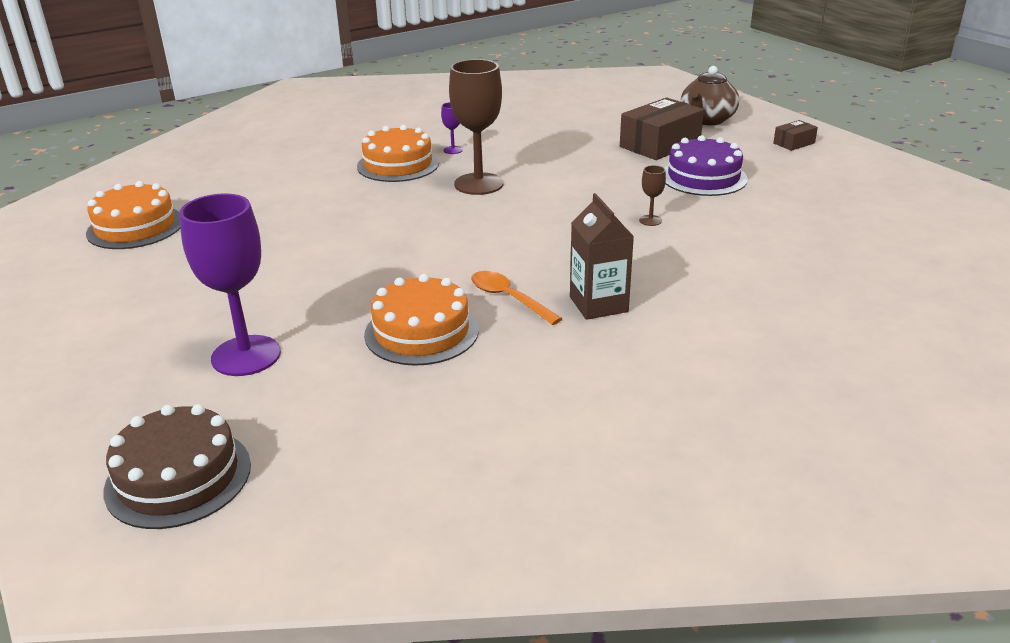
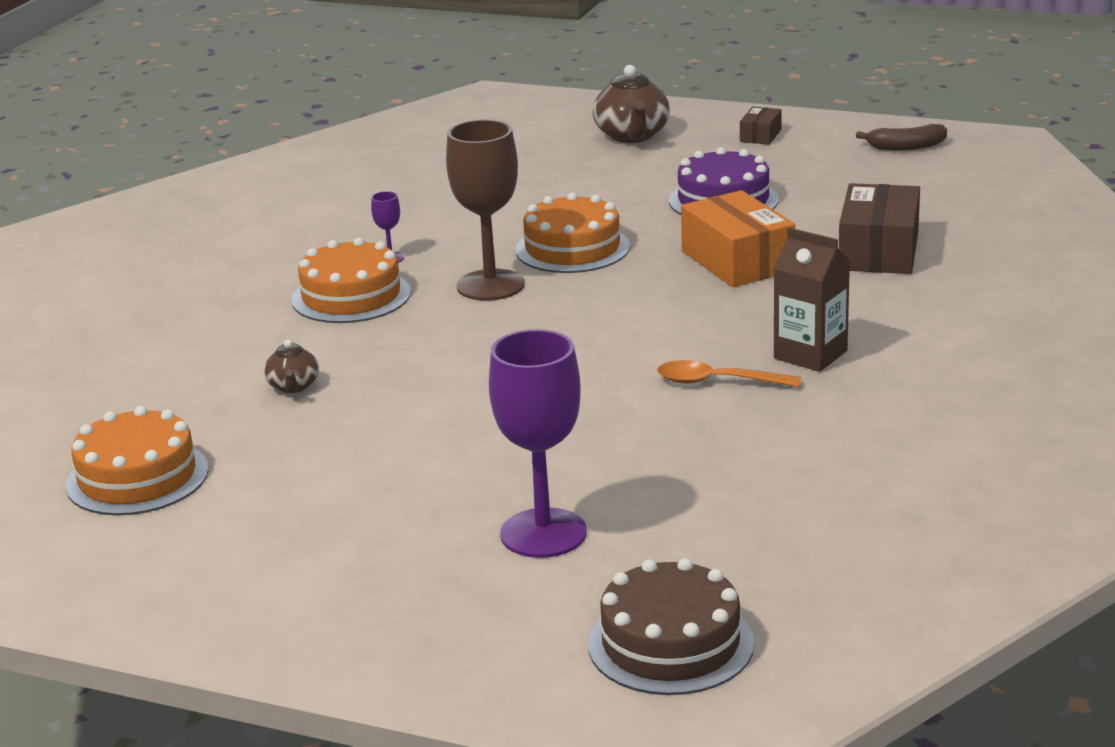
camera: 35 degrees left, 5 degrees down
orange cake [364,274,479,366] -> orange cake moved to [515,192,630,273]
brown box [620,97,704,160] -> brown box moved to [839,183,920,274]
brown goblet [639,165,666,226] -> orange box [681,190,795,287]
none -> brown teapot [264,340,319,393]
none -> brown banana [856,124,947,150]

